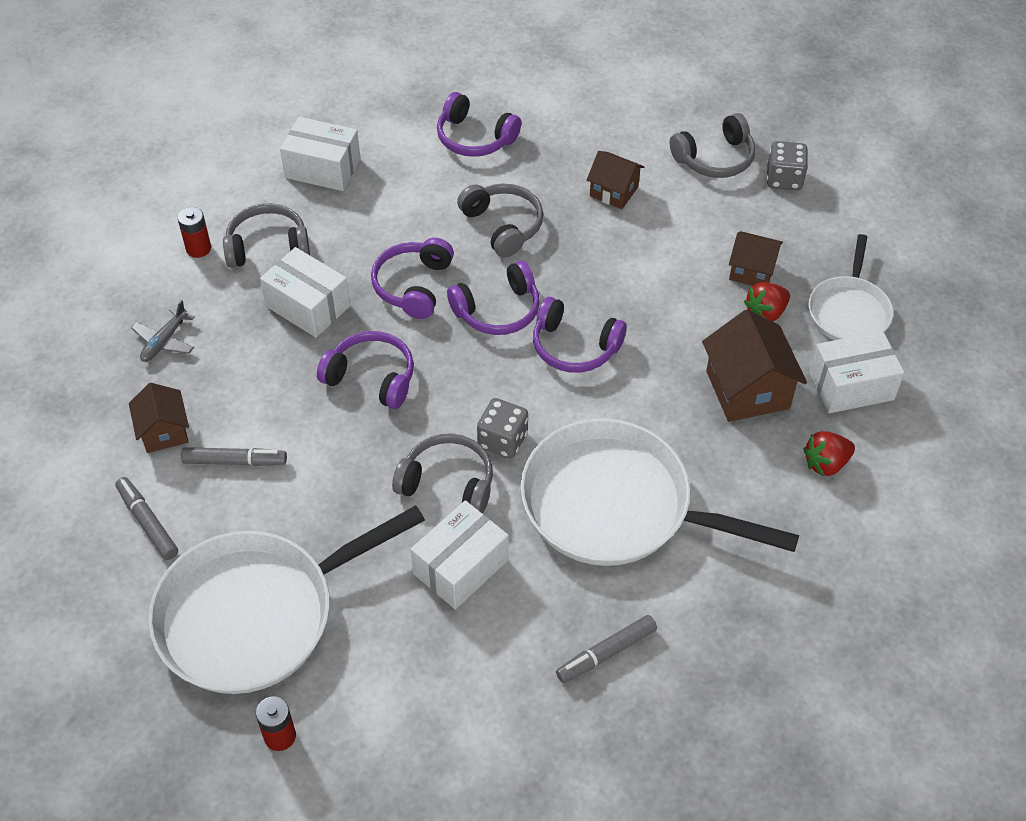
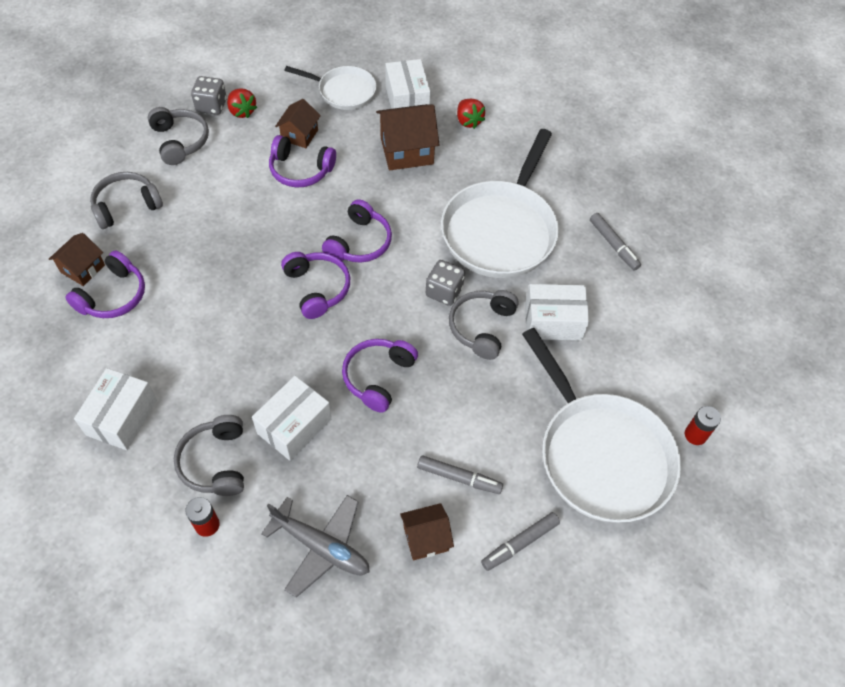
camera: 90 degrees left, 5 degrees up
grey plane [131,300,195,362] -> grey plane [261,495,370,597], size x1.69
grey marker [181,447,287,466] -> grey marker turned 105 degrees clockwise [417,455,503,494]
purple headphones [371,238,454,319] -> purple headphones moved to [269,135,336,188]
white box [410,500,509,609] -> white box turned 45 degrees counterclockwise [525,284,589,340]
grey headphones [457,184,543,258] -> grey headphones moved to [90,172,163,229]
brown house [587,151,645,209] -> brown house moved to [49,233,105,286]
red strawberry [744,282,790,322] -> red strawberry moved to [227,88,257,118]

